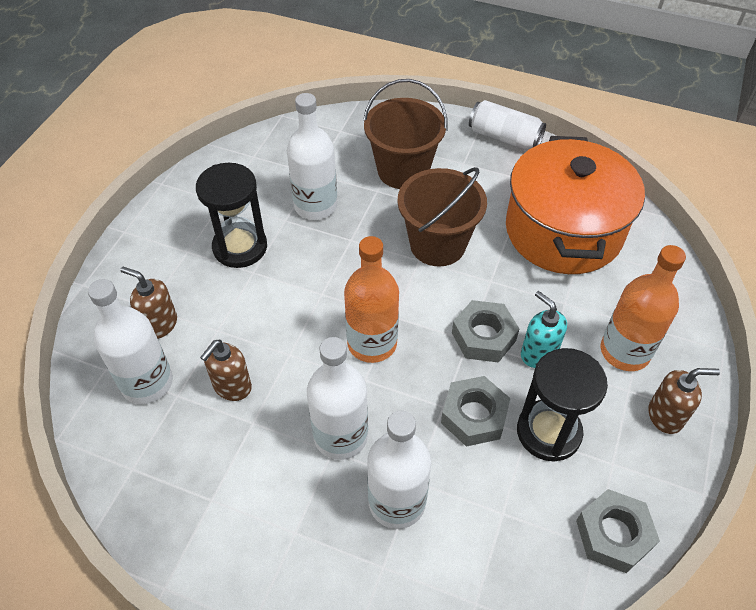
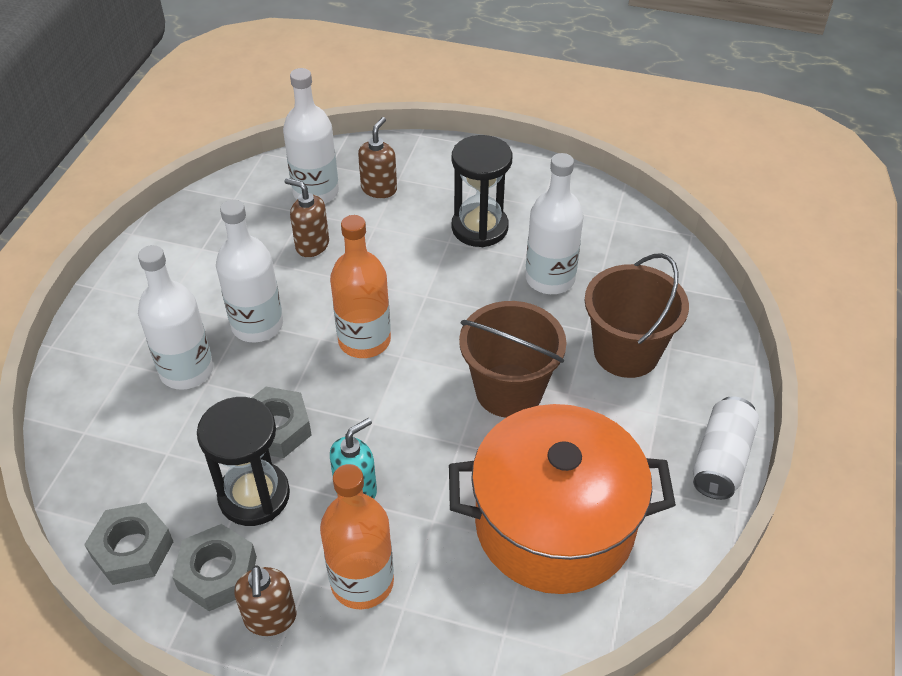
camera: 85 degrees right, 5 degrees down
grey nut [452,300,519,363] -> grey nut moved to [172,524,257,611]

